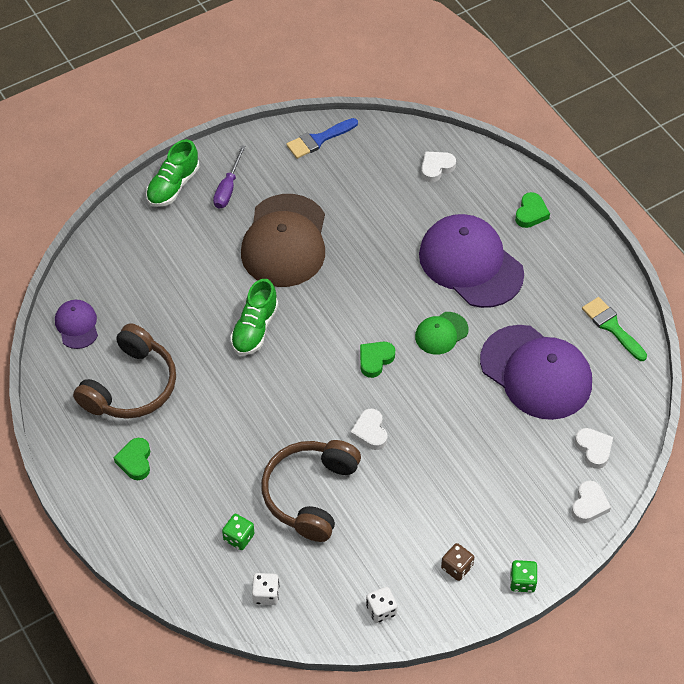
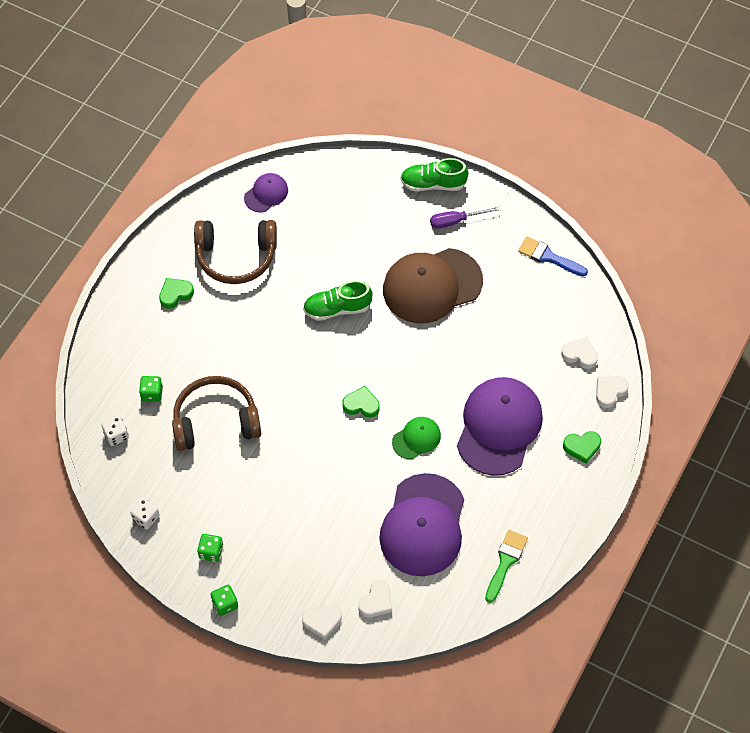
camera: 60 degrees right, 5 degrees up
white heart [350,409,387,450] -> white heart moved to [596,376,629,408]
green cap [415,312,468,355] -> green cap turned 120 degrees clockwise [392,417,441,459]
brown dice [441,543,474,581] -> green dice [197,534,223,562]

